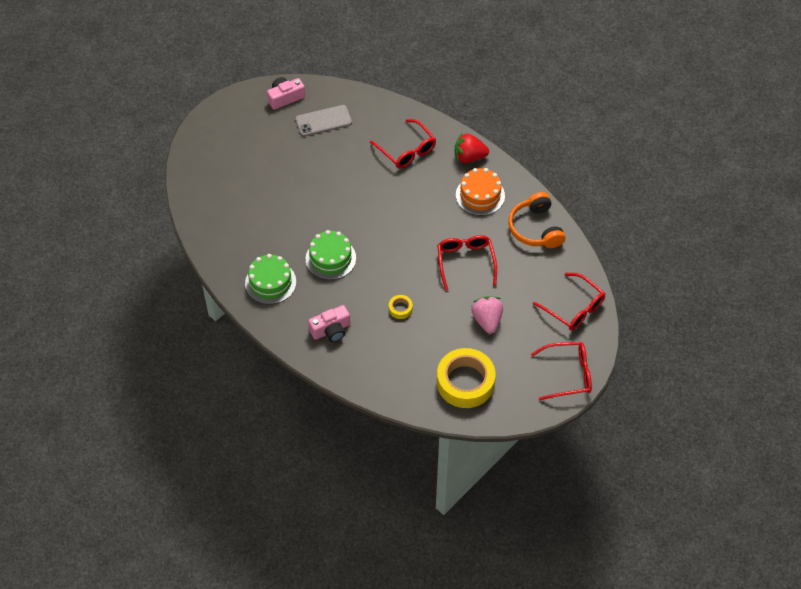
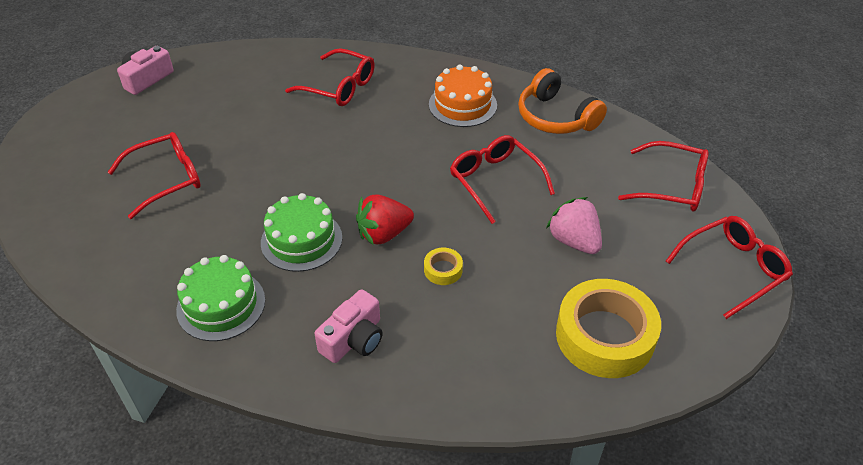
camera: 25 degrees left, 10 degrees down
grey phone [295,105,352,136] -> none
red strawberry [454,133,489,163] -> red strawberry moved to [356,194,414,246]
none -> red glasses [108,132,201,219]

